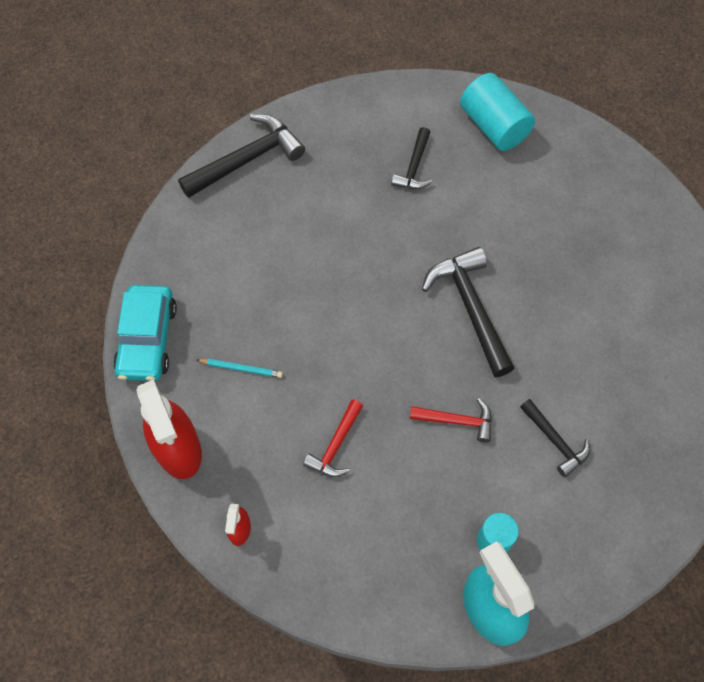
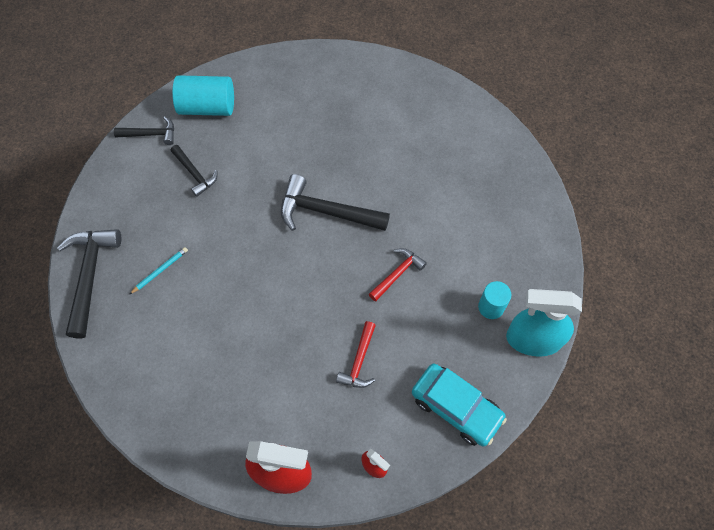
camera: 55 degrees left, 0 degrees up
turquoise car [113,285,177,381] -> turquoise car moved to [412,363,507,446]
turquoise pencil [197,359,283,378] -> turquoise pencil moved to [129,247,188,295]
red hammer [303,399,363,477] -> red hammer turned 45 degrees clockwise [336,321,376,388]
black hammer [520,399,590,477] -> black hammer moved to [114,116,174,145]

